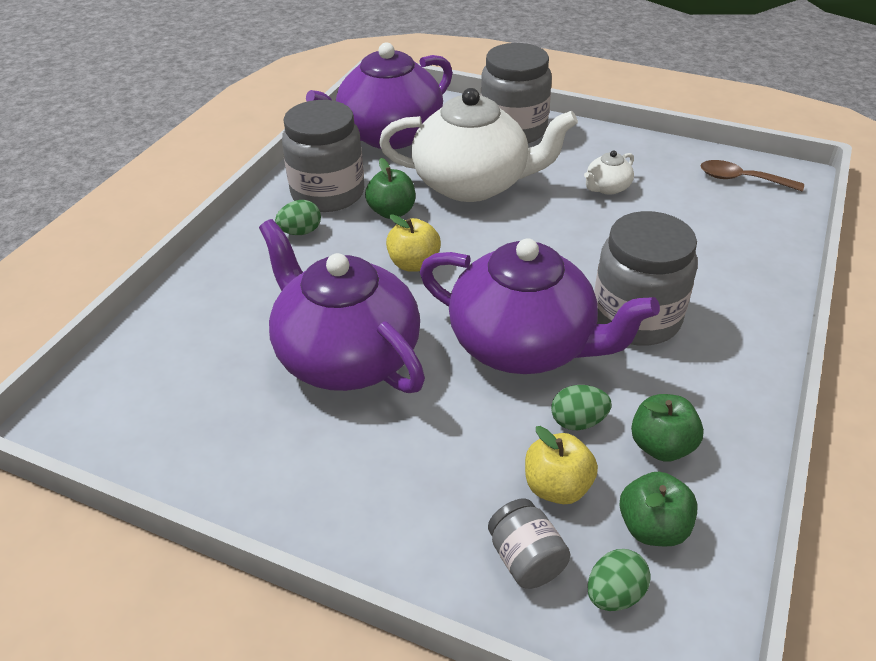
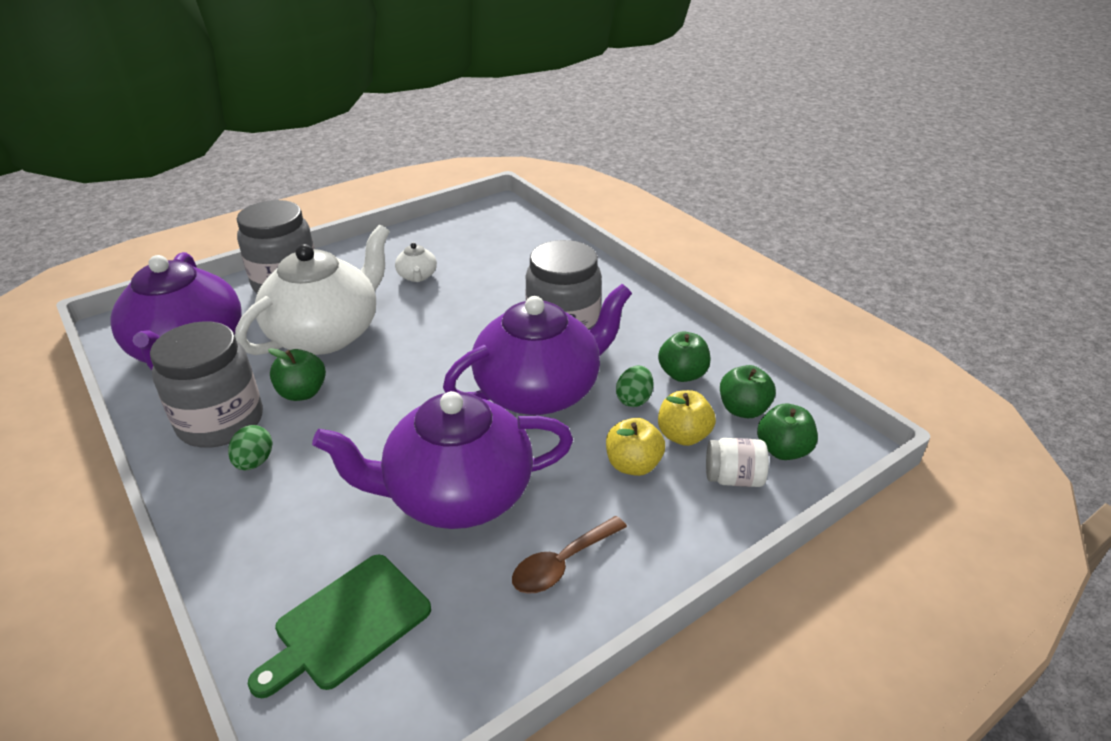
camera: 60 degrees left, 5 degrees down
yellow apple [386,214,441,272] -> yellow apple moved to [606,418,665,476]
grey jar [488,499,571,589] -> white jar [706,438,769,487]
green egg [587,549,651,611] -> green apple [757,404,818,460]
brown spoon [701,160,804,192] -> brown spoon moved to [512,516,627,594]
none -> green cutting board [248,554,431,698]

